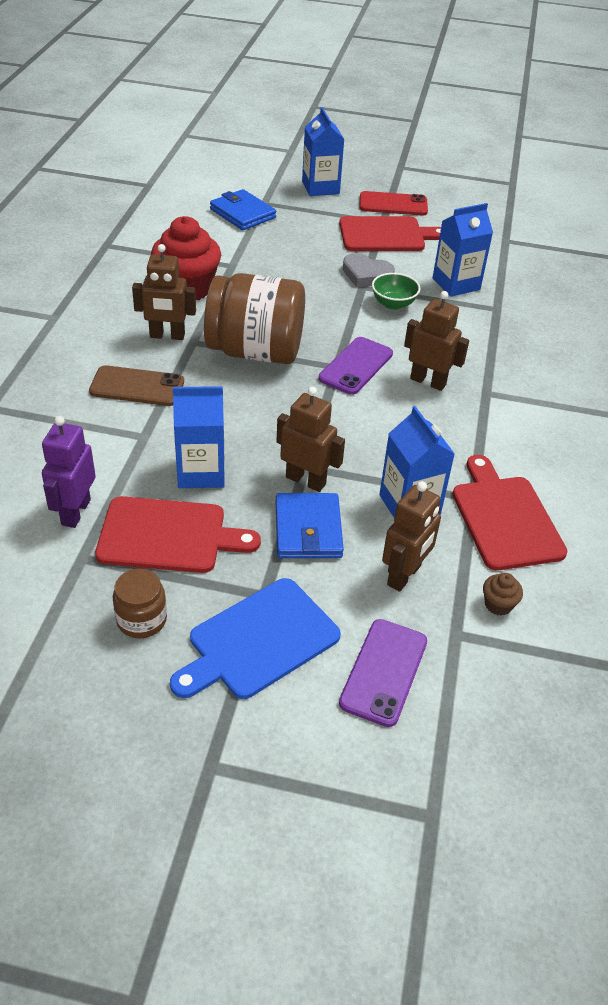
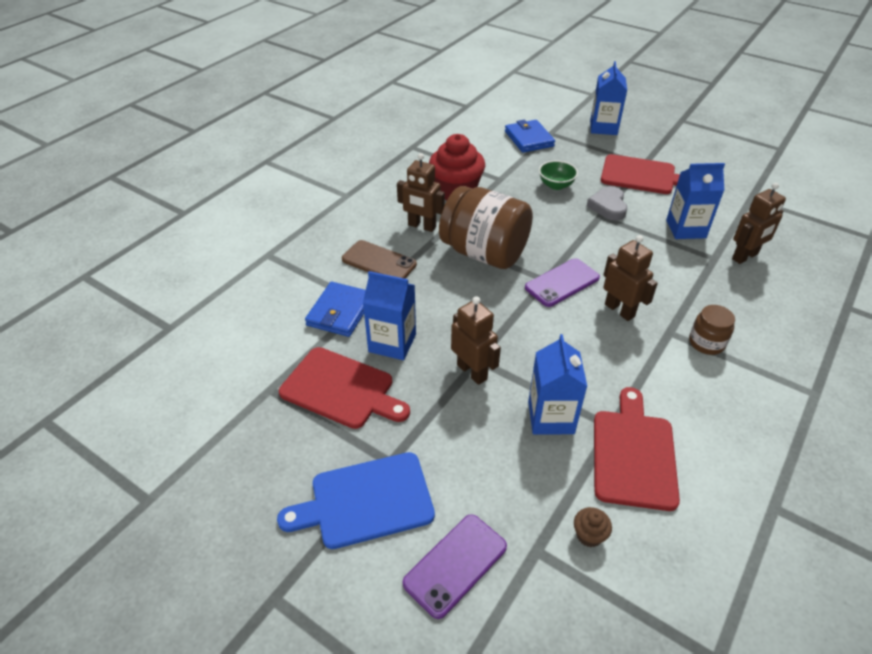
camera: 25 degrees right, 0 degrees up
purple robot [42,416,96,528] -> none
brown jar [113,569,167,638] -> brown jar moved to [689,305,735,355]
blue wallet [276,493,344,558] -> blue wallet moved to [305,282,366,337]
grey heart [343,253,395,287] -> grey heart turned 45 degrees clockwise [587,186,628,221]
red phone [359,191,428,216] -> none
green bowl [372,273,420,310] -> green bowl moved to [539,160,578,190]
brown robot [382,481,441,592] -> brown robot moved to [732,183,786,264]

